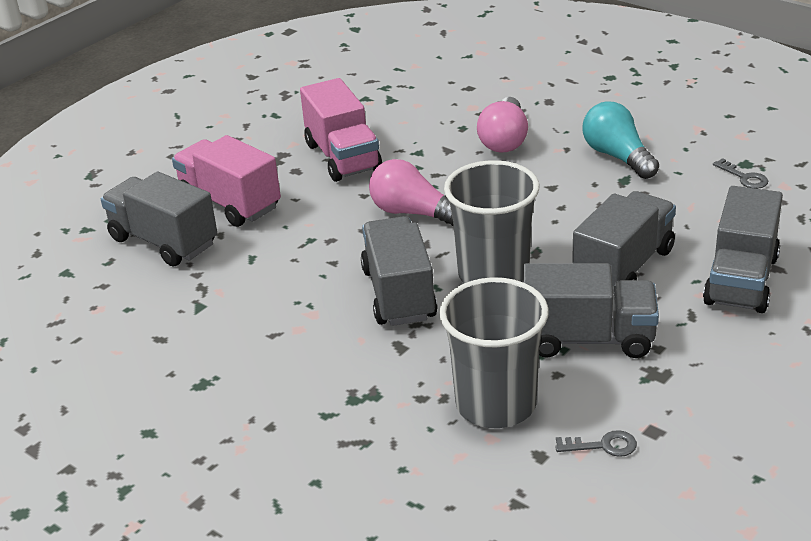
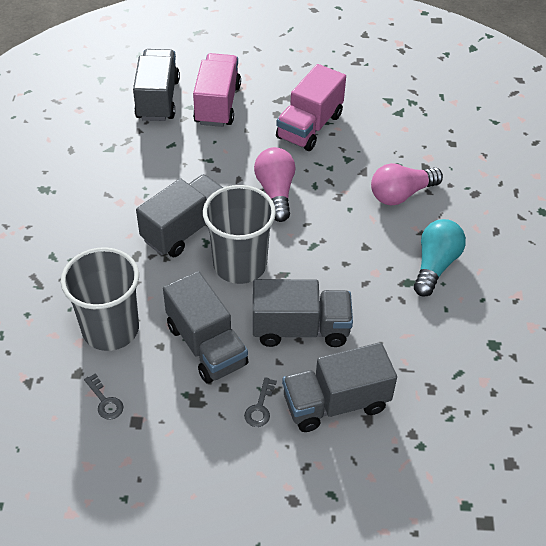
camera: 50 degrees right, 15 degrees up
grey key [713,158,768,189] -> grey key moved to [244,377,277,427]

